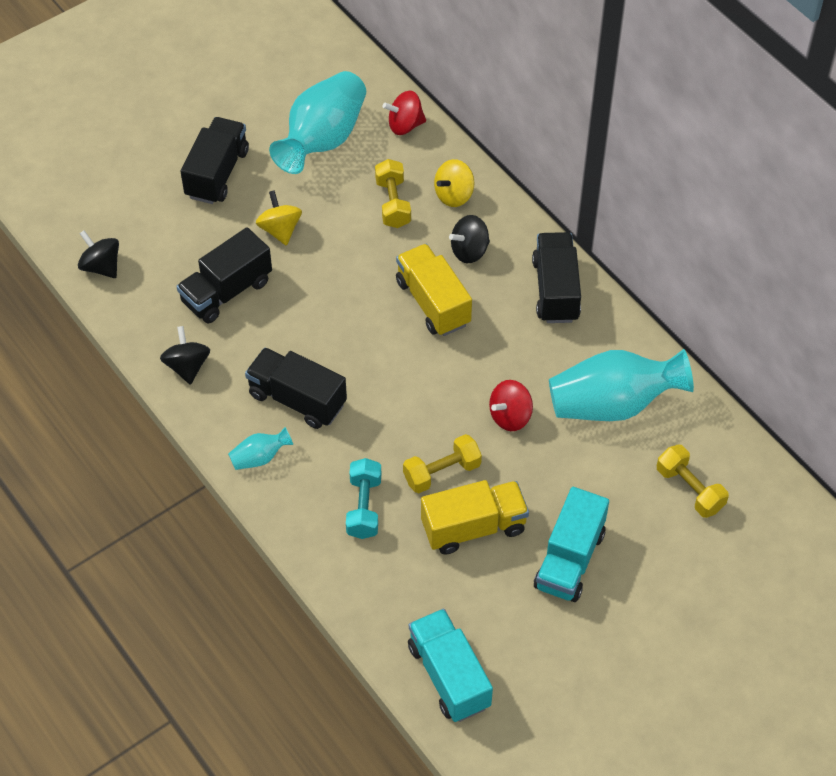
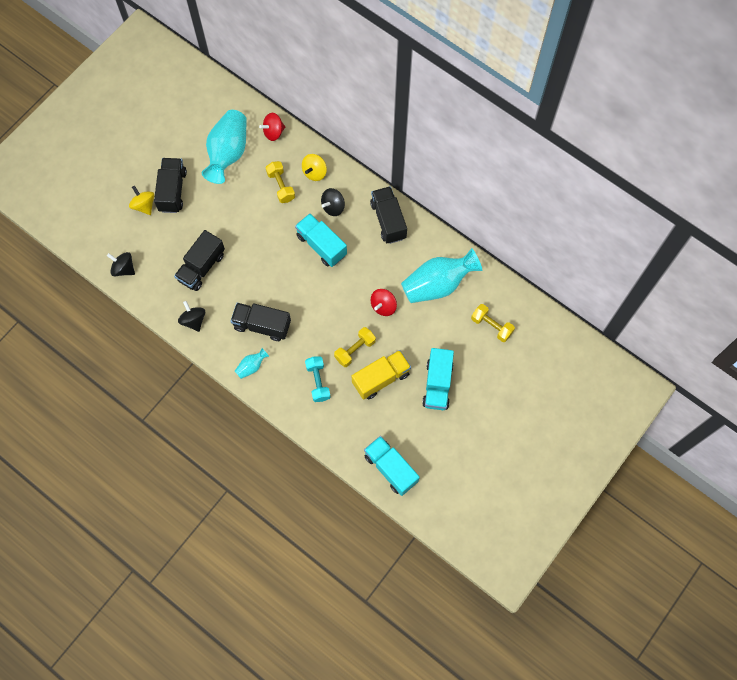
camera: 15 degrees left, 15 degrees up
yellow spinning top [256,190,302,246] -> yellow spinning top moved to [129,186,155,215]
yellow truck [396,244,472,336] -> turquoise truck [295,213,347,267]

